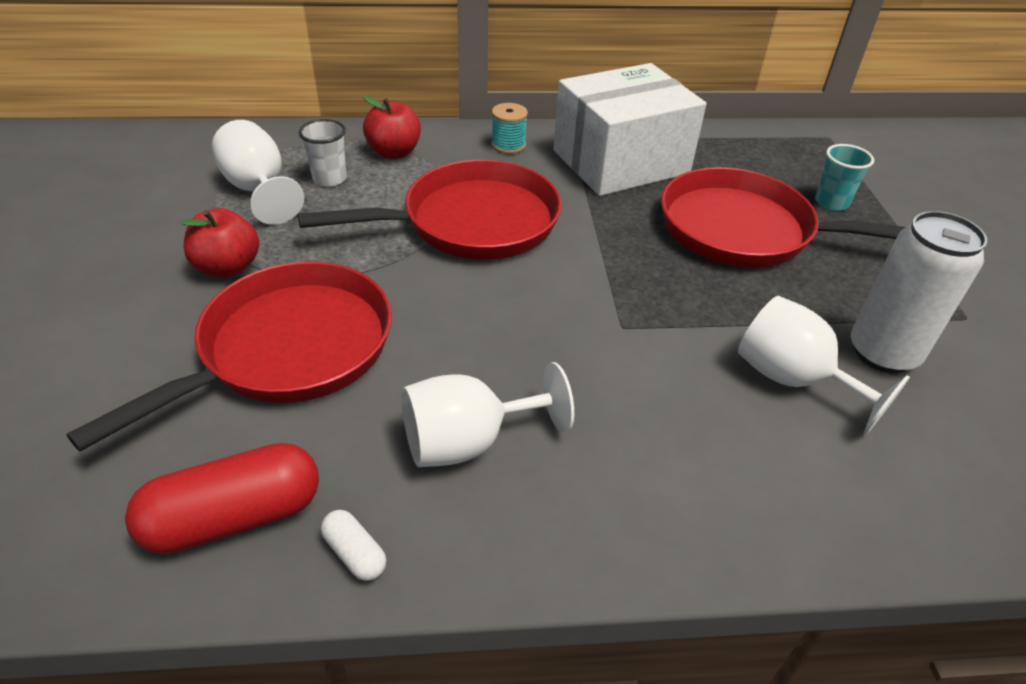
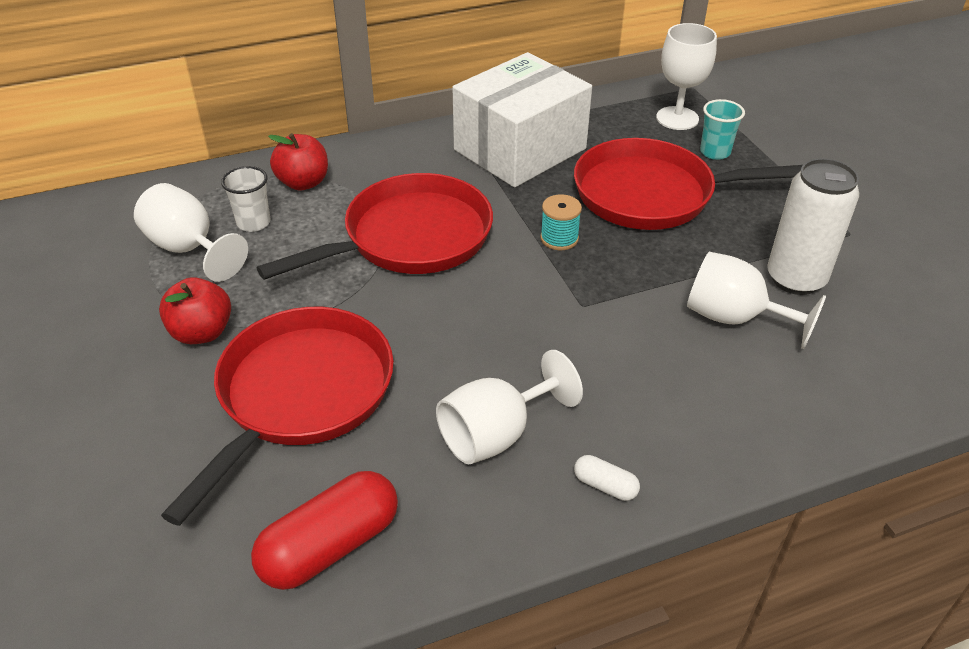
camera: 15 degrees left, 0 degrees up
white capsule [321,510,386,581] -> white capsule moved to [574,455,640,501]
turquoise spool [491,103,528,154] -> turquoise spool moved to [540,194,582,250]
none -> white goblet [656,23,717,130]

